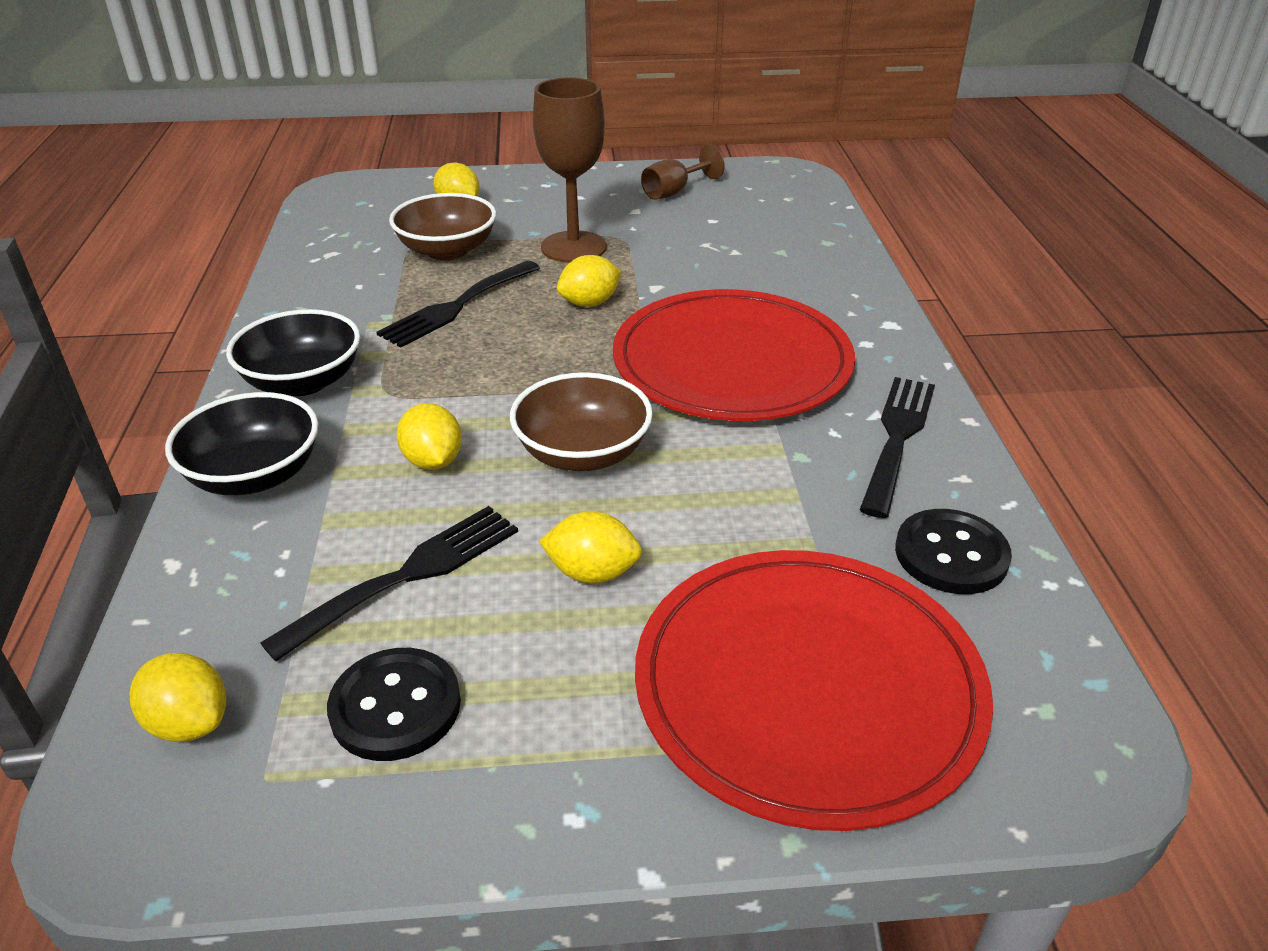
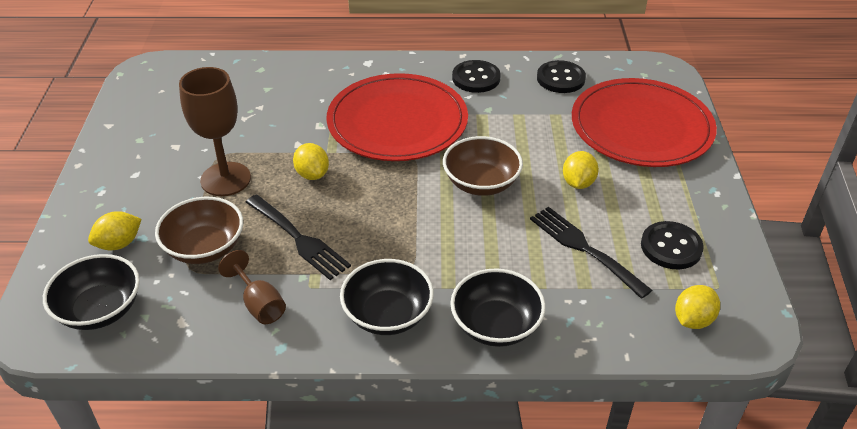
camera: 85 degrees left, 5 degrees up
yellow lemon [397,403,462,470] -> none
brown goblet [641,144,725,200] -> brown goblet moved to [218,250,286,324]
black fork [860,377,935,518] -> black button [452,60,501,93]
none -> black bowl [43,254,140,330]

